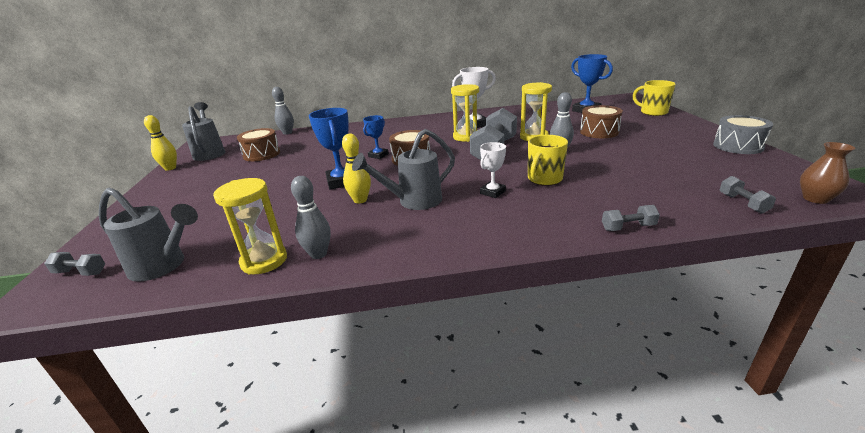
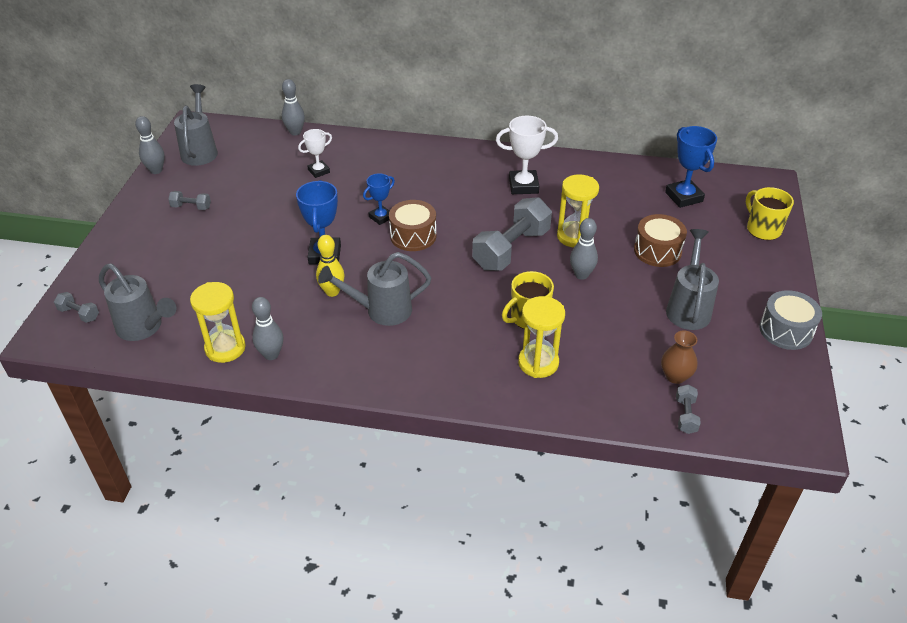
camera: 15 degrees right, 15 degrees up
yellow bowling pin [144,115,177,171] -> grey bowling pin [135,116,165,174]
brown drum [237,128,280,161] -> none
yellow hourglass [451,84,479,142] -> yellow hourglass moved to [518,296,565,378]
white trophy [480,142,506,198] -> white trophy moved to [298,129,332,178]
grey dumbbell [602,205,660,231] -> grey dumbbell moved to [168,191,211,210]
brown vase [800,142,855,204] -> brown vase moved to [661,330,697,384]
none -> grey watering can [666,229,719,330]

